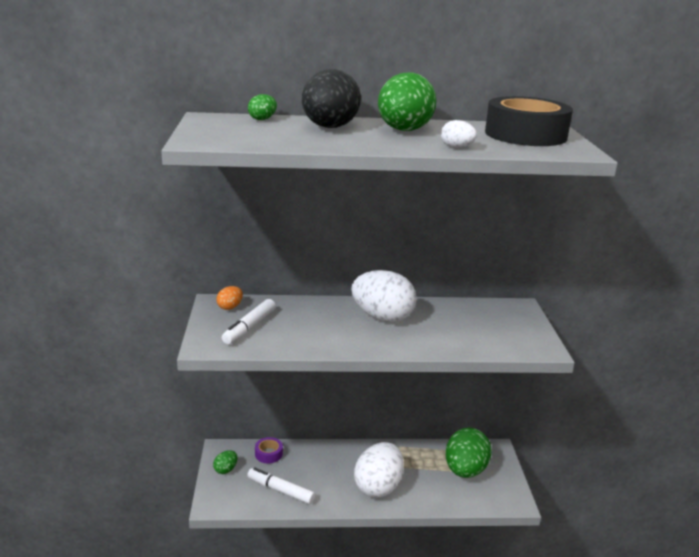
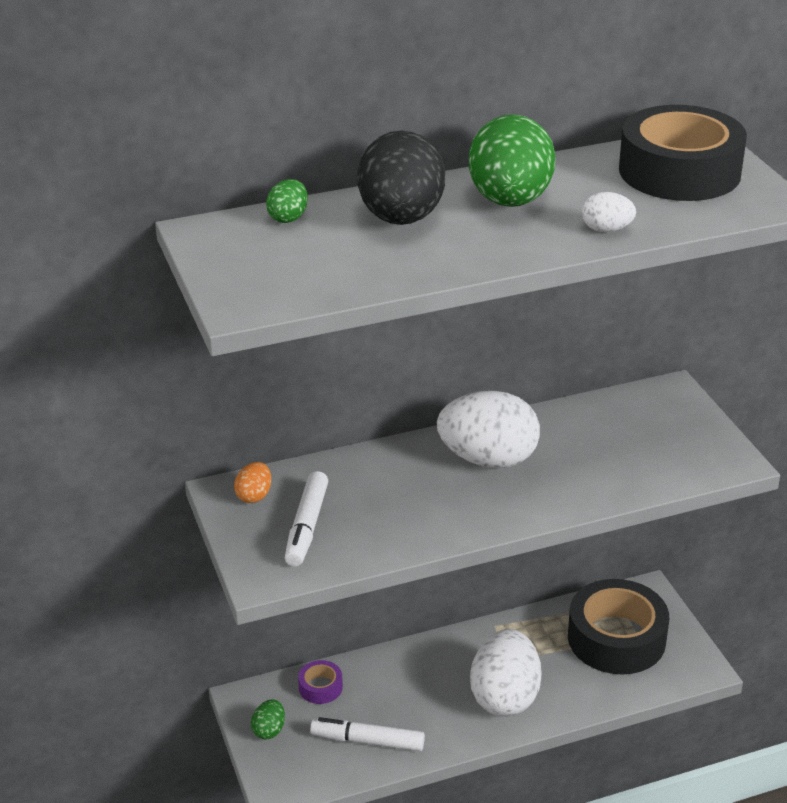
camera: 15 degrees left, 10 degrees up
green egg [445,428,492,478] -> black tape [568,579,669,674]

